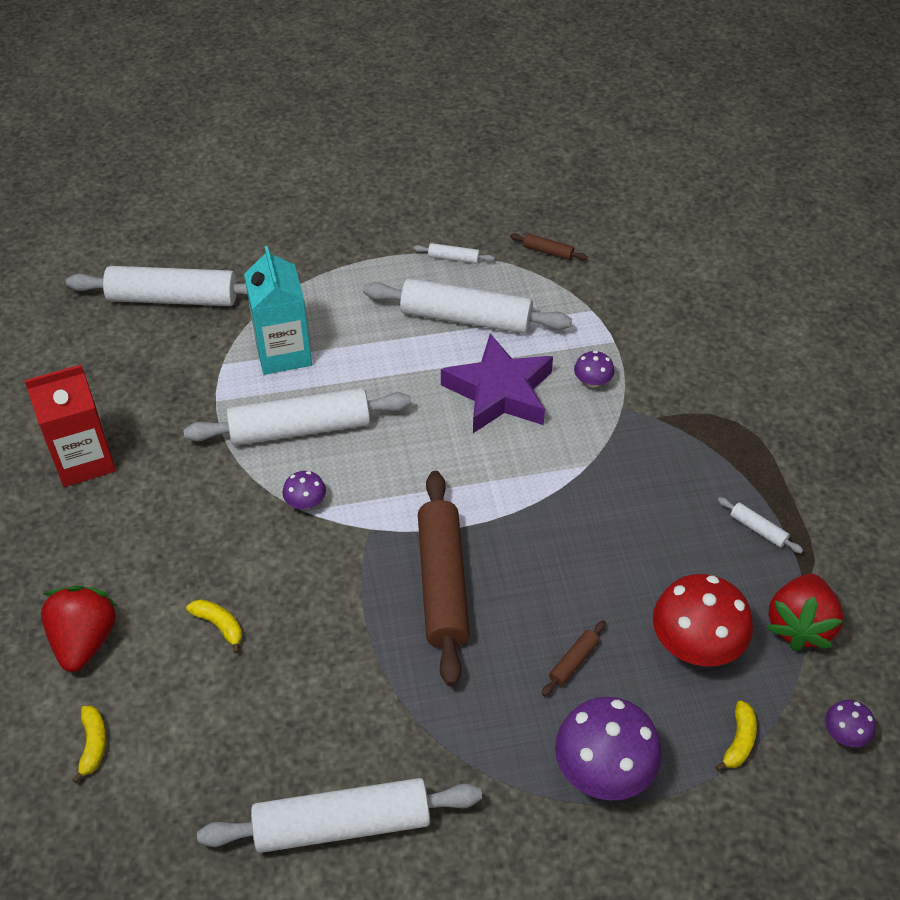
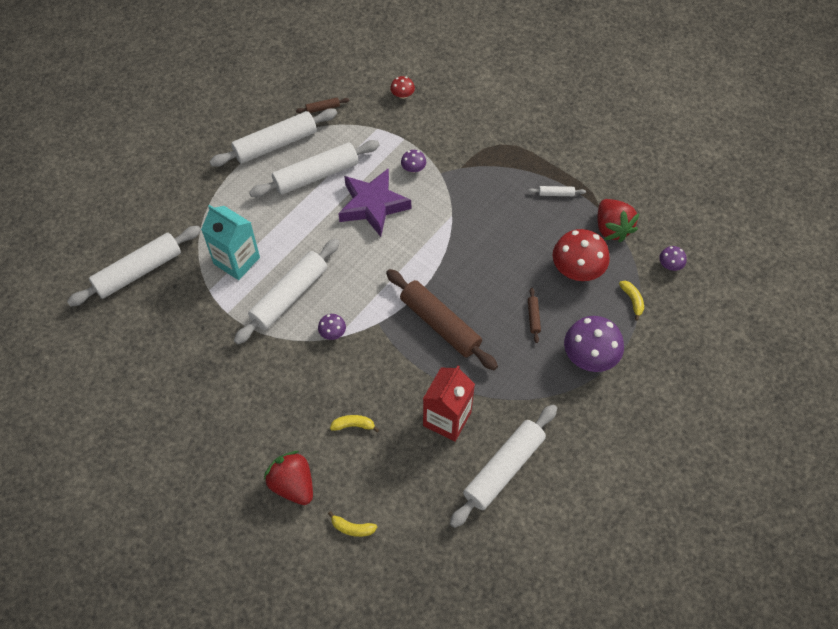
camera: 40 degrees left, 10 degrees up
red carton [24,365,116,487] -> red carton moved to [423,366,475,442]
yellow banana [72,706,106,783] -> yellow banana turned 150 degrees clockwise [328,511,377,537]
white rolling pin [413,243,495,264] -> white rolling pin [210,109,337,167], size x2.45
none -> red mushroom [390,76,415,99]

